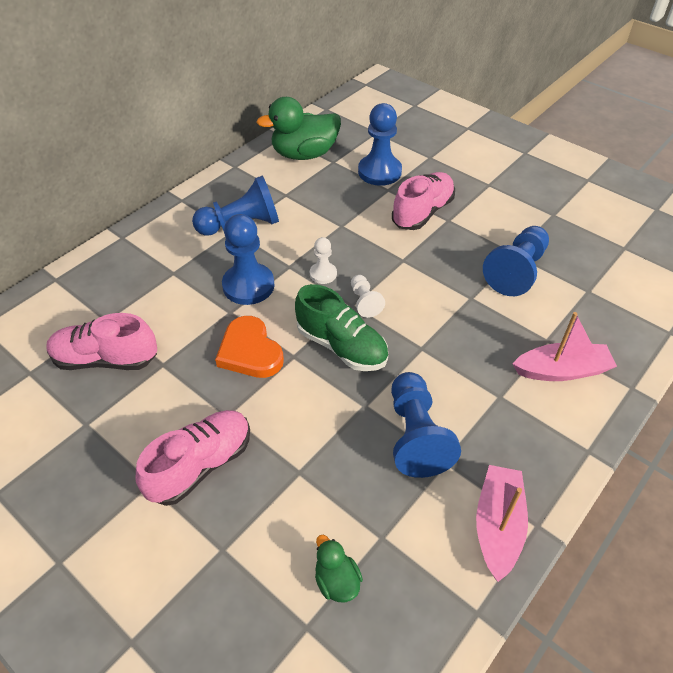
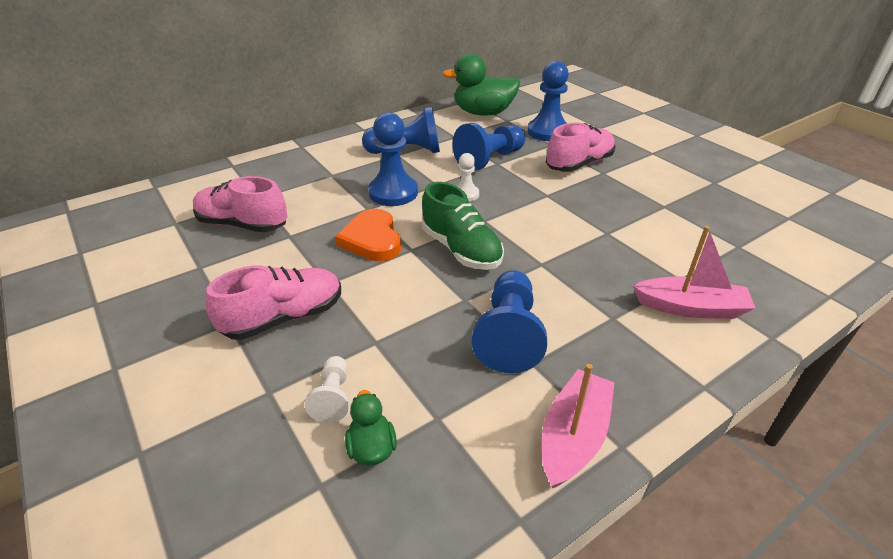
camera: 15 degrees right, 10 degrees down
white pawn [351,275,385,318] -> white pawn moved to [305,356,349,423]
blue pawn [483,226,549,296] -> blue pawn moved to [453,123,526,171]

